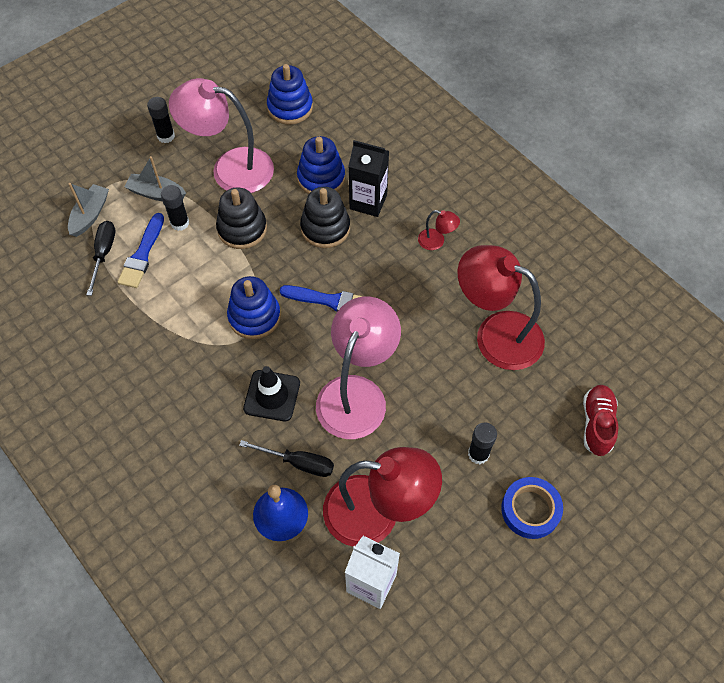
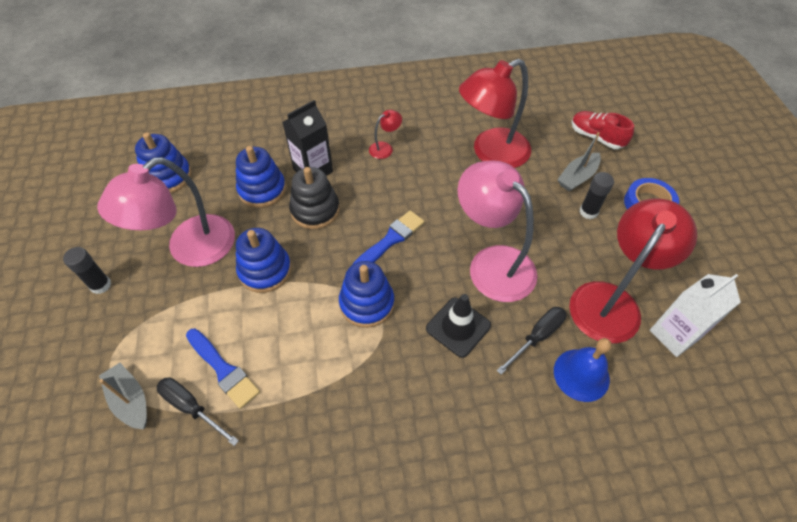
camera: 60 degrees left, 5 degrees down
grey boat [125,156,186,201] -> grey boat moved to [557,132,601,192]
black glue stick [161,185,189,231] -> none
black stacking toy [216,187,267,249] -> blue stacking toy [236,228,292,293]

